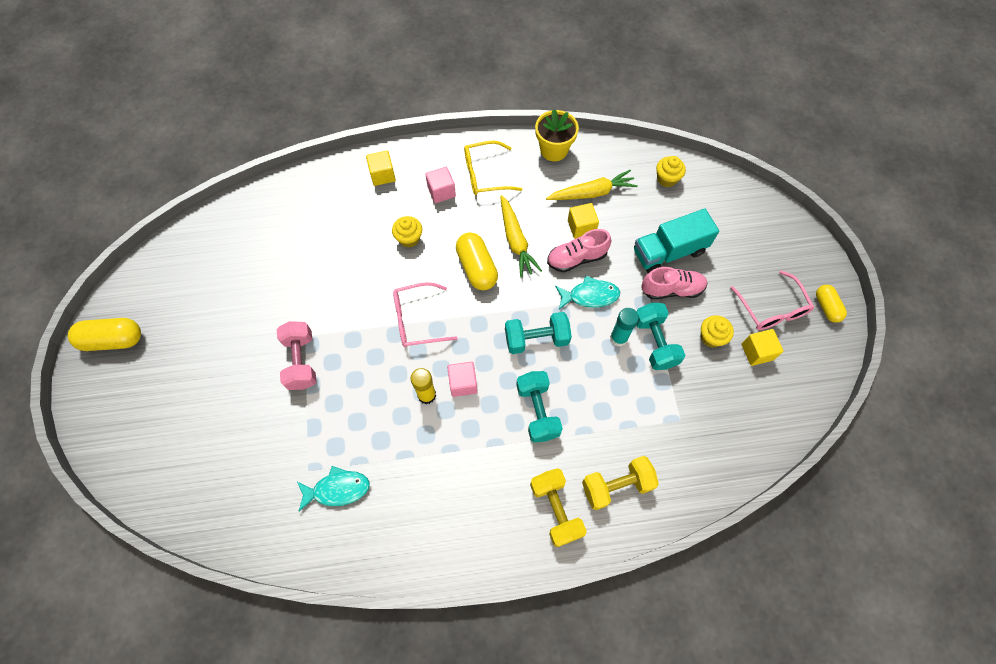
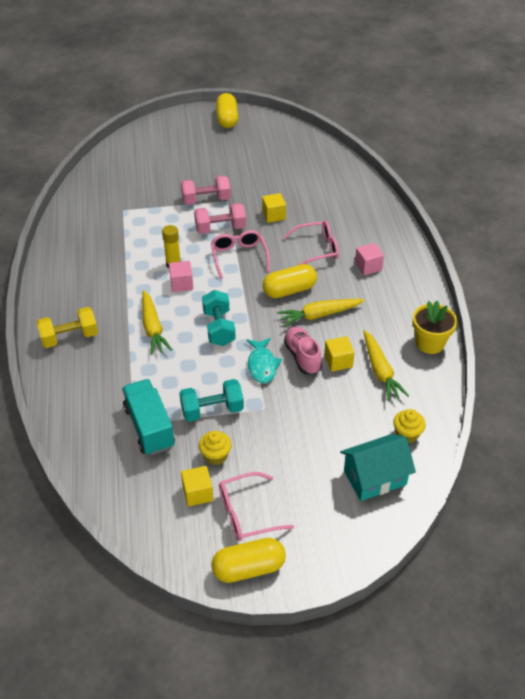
camera: 90 degrees right, 20 degrees down
turquoise fish [297,466,370,512] -> none
yellow cube [366,151,396,186] -> yellow cube moved to [262,193,286,223]
yellow cupcake [392,216,422,248] -> pink glasses [283,220,339,265]
yellow glasses [464,141,522,195] -> none
turquoise dumbbell [516,371,563,443] -> yellow carrot [142,290,172,355]
yellow dumbbell [582,456,659,510] -> none
turquoise glue stick [610,308,639,346] -> none
turquoise truck [634,209,719,273] -> turquoise truck moved to [122,379,175,456]
pink shoe [642,267,707,299] -> none
yellow capsule [816,285,847,323] -> yellow capsule [211,538,286,583], size x1.61
none -> pink dumbbell [194,203,246,234]
none -> turquoise house [340,434,416,501]

